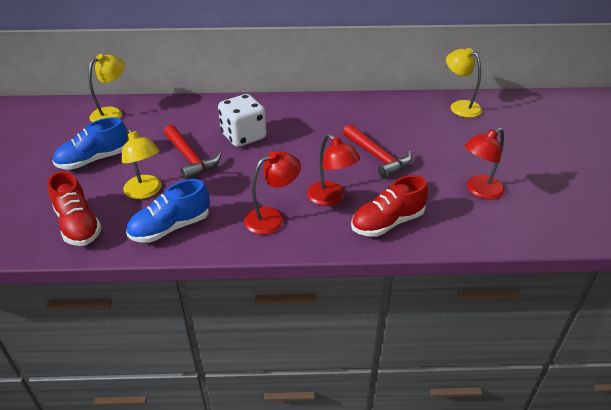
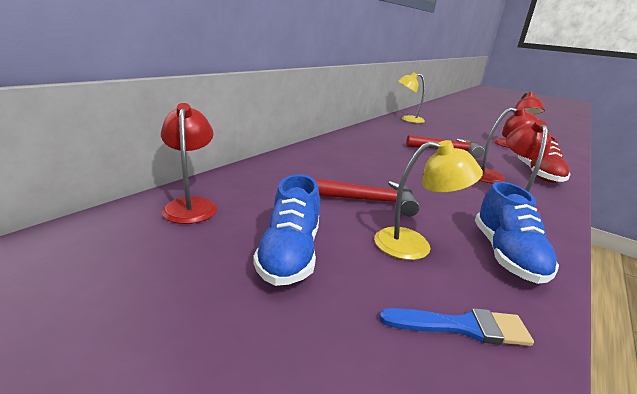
camera: 55 degrees left, 15 degrees down
red shoe [48,171,102,246] -> blue brush [379,308,534,346]
yellow lamp [88,54,125,122] -> red lamp [161,103,217,224]
white dice [218,94,267,147] -> none

